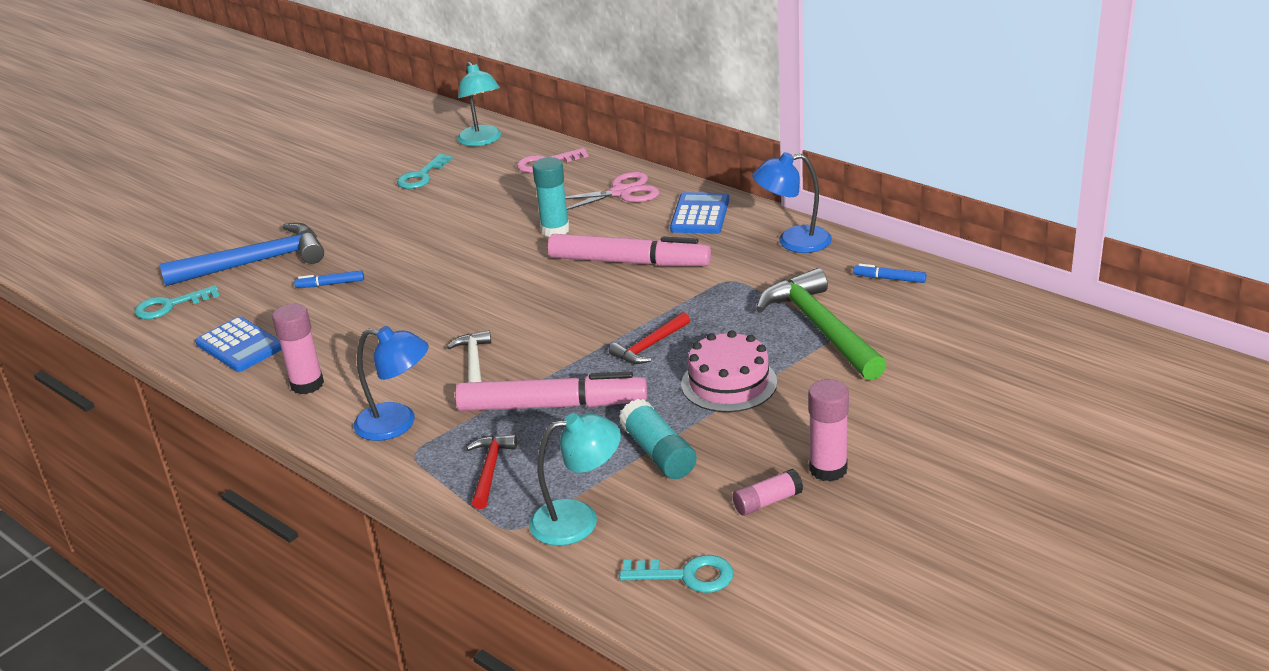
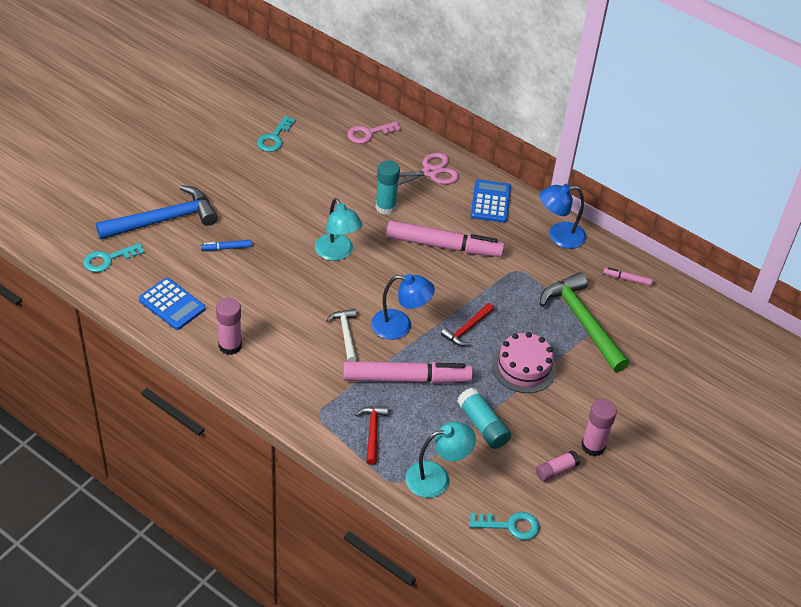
camera: 10 degrees left, 15 degrees up
blue lamp [354,326,429,441] -> blue lamp moved to [371,274,435,340]
turquoise lamp [457,62,501,147] -> turquoise lamp moved to [315,198,362,261]
blue marker [853,264,927,283] -> pink marker [603,267,653,286]

